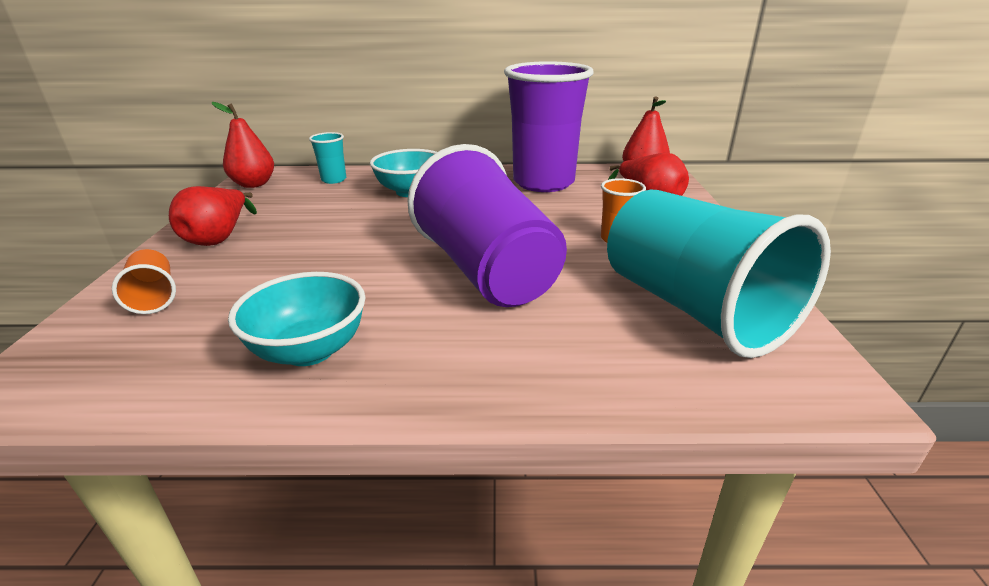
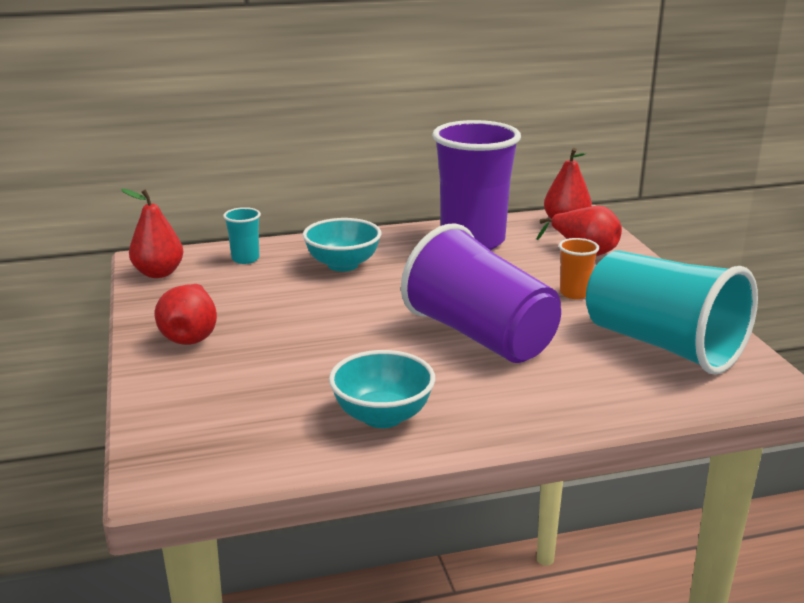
camera: 15 degrees left, 5 degrees down
orange cup [112,249,176,314] -> none

